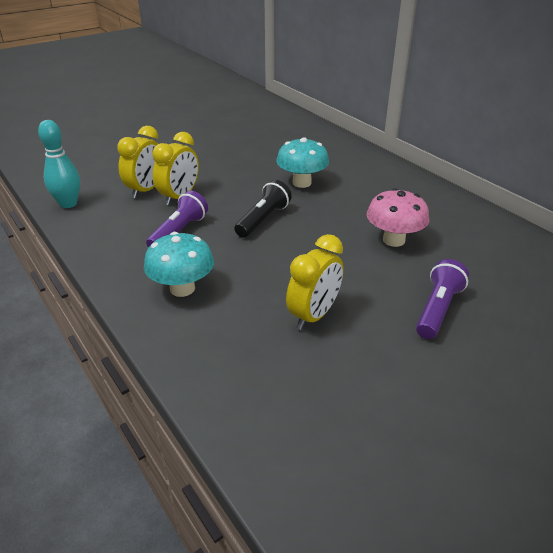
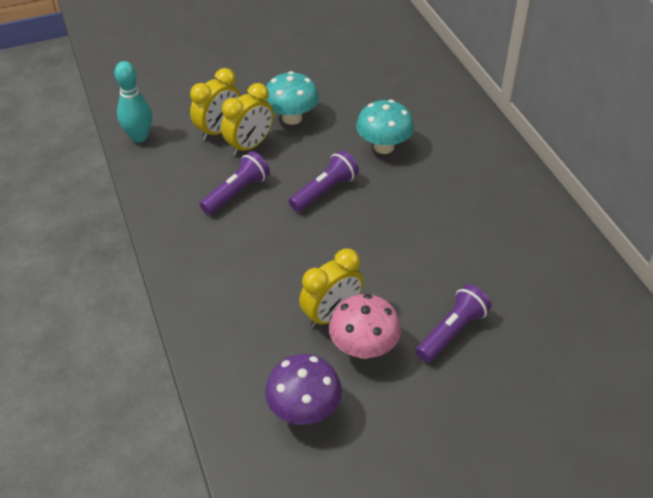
camera: 15 degrees right, 10 degrees up
turquoise mushroom [144,232,214,297] -> turquoise mushroom moved to [264,71,319,125]
black flashlight [234,180,292,238] -> purple flashlight [289,150,359,212]
pink mushroom [367,188,429,247] -> pink mushroom moved to [329,294,401,359]
none -> purple mushroom [265,354,342,425]

